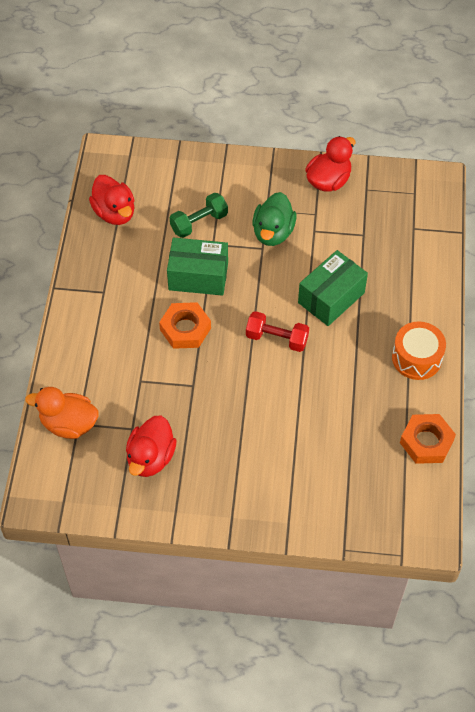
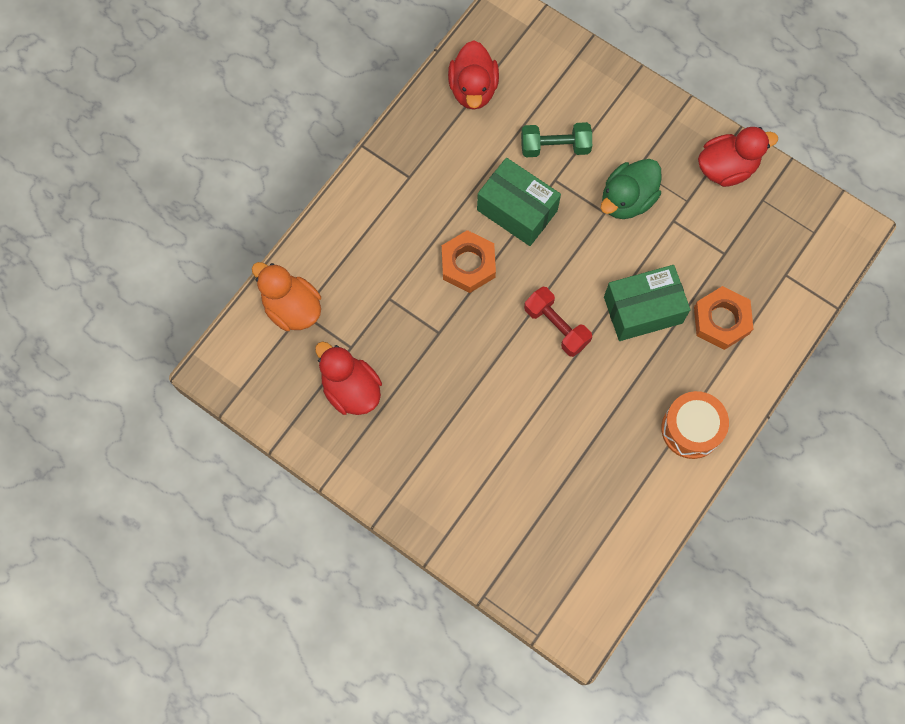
camera: 30 degrees right, 15 degrees up
red duck [126,416,177,477] -> red duck turned 90 degrees clockwise [315,341,382,415]
orange nut [400,414,456,464] -> orange nut moved to [694,286,754,350]

